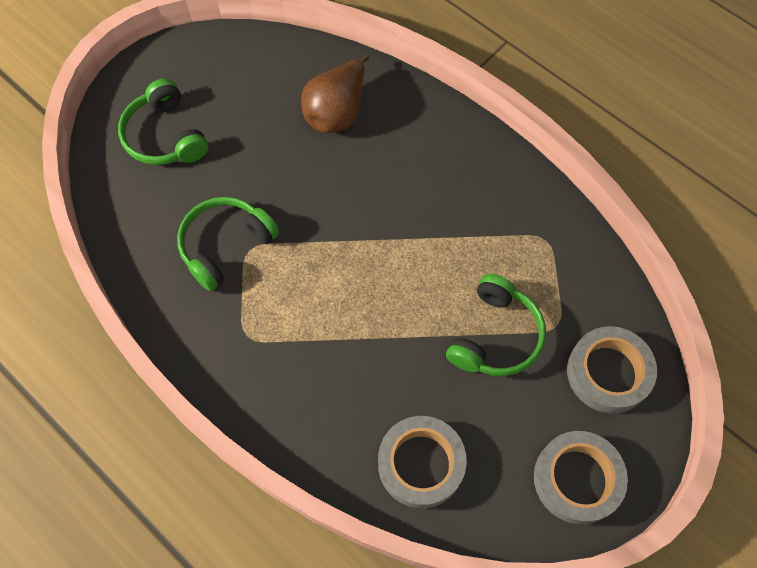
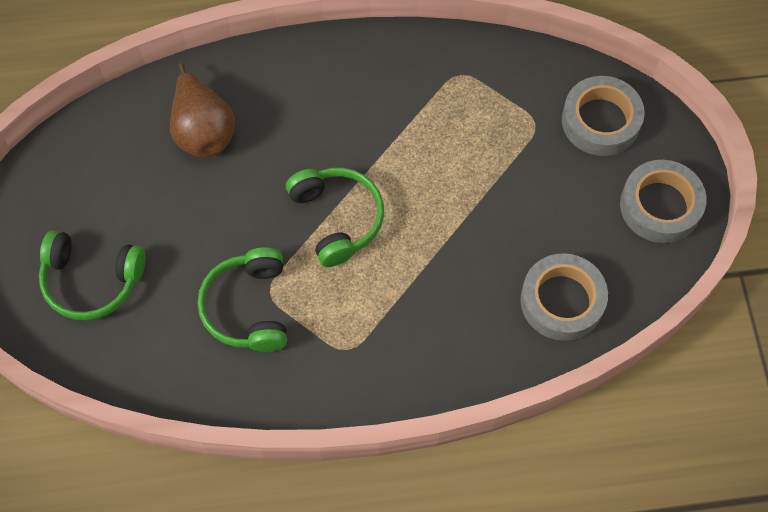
camera: 50 degrees left, 0 degrees up
green headphones [446,274,546,376] -> green headphones moved to [286,168,384,267]

